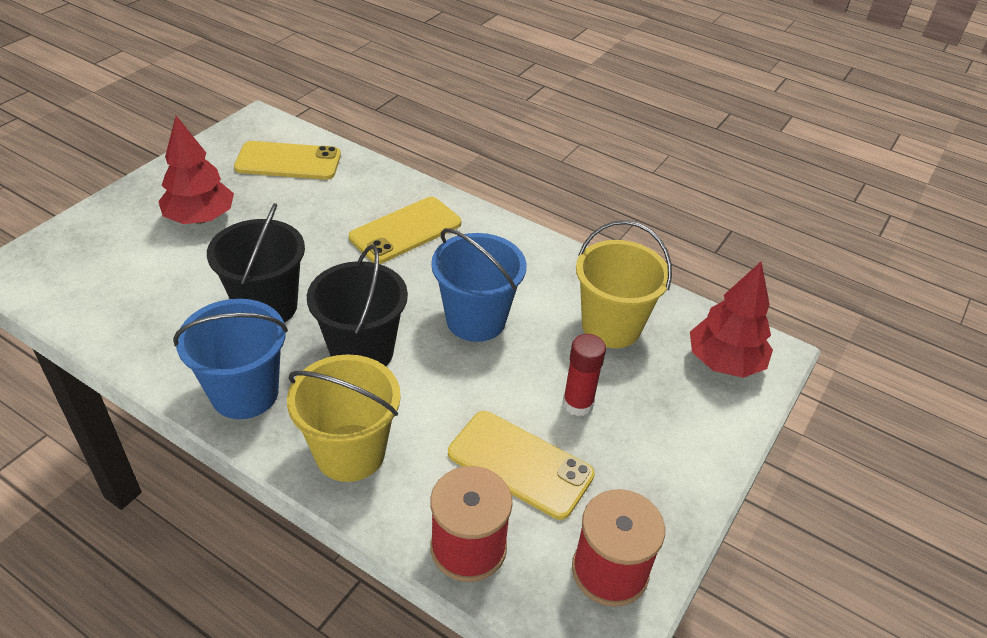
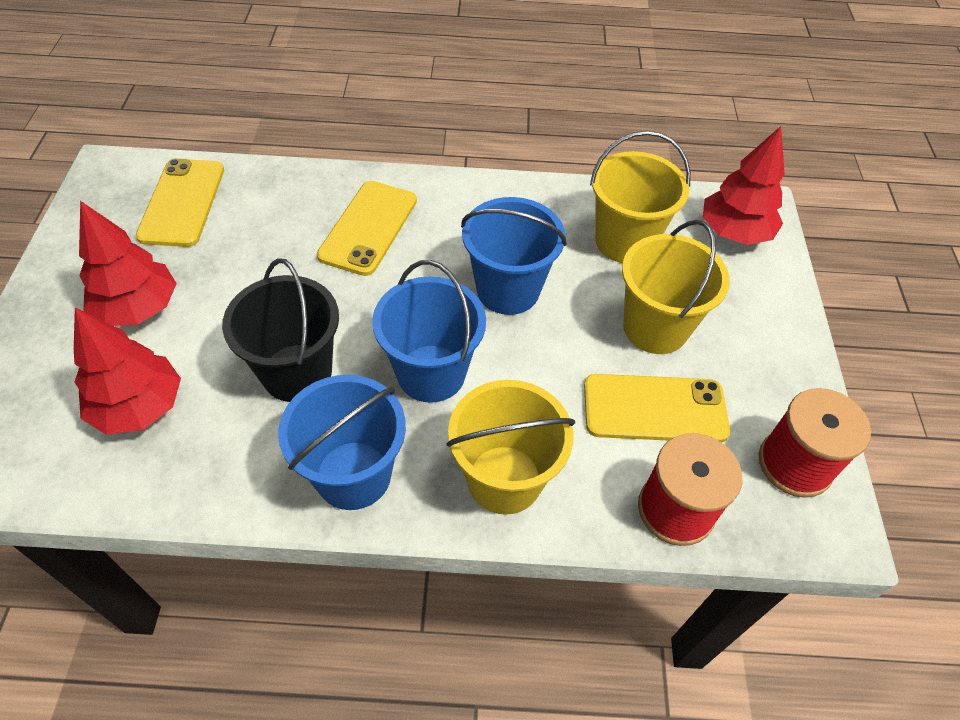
camera: 30 degrees left, 10 degrees up
yellow phone [234,141,341,180] -> yellow phone turned 60 degrees counterclockwise [136,159,224,247]
black bucket [307,245,408,366] -> blue bucket [372,260,486,403]
red glue stick [563,334,606,416] -> yellow bucket [622,220,730,354]
none -> red tree [74,308,181,435]

